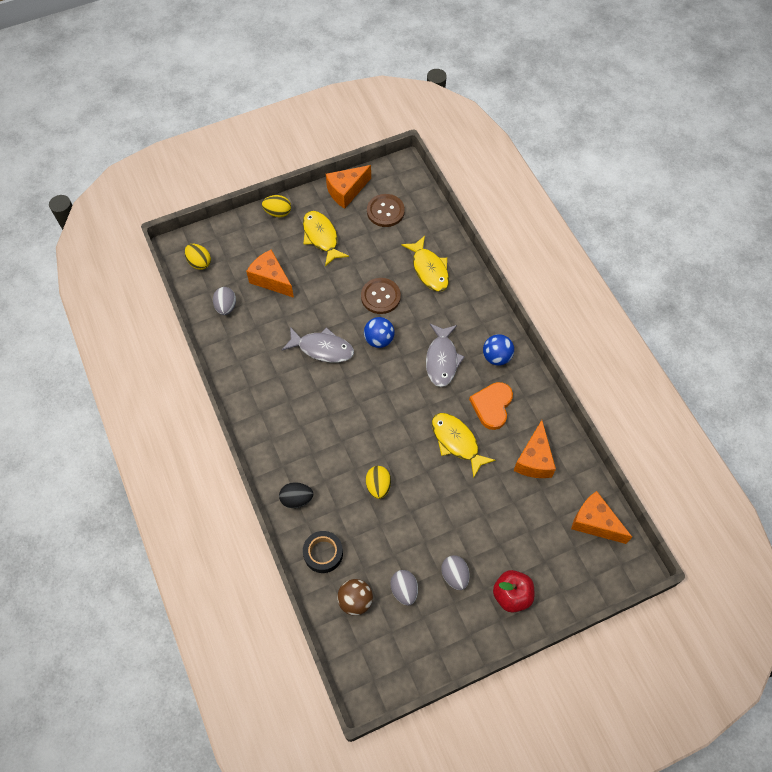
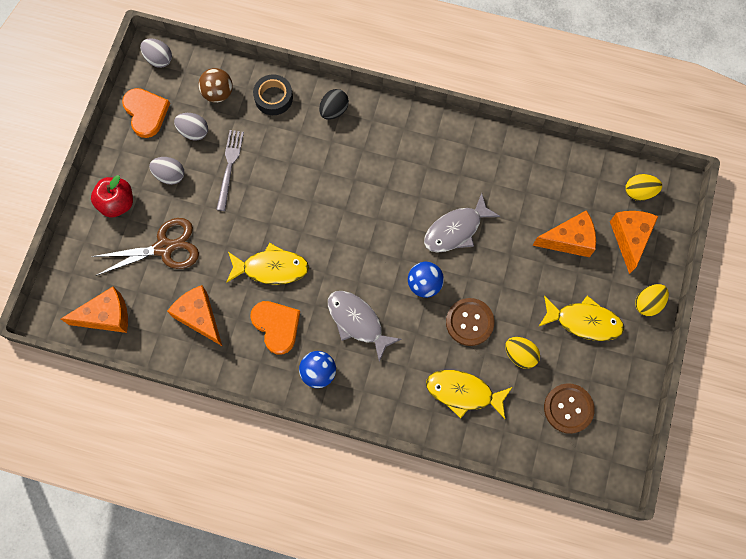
camera: 130 degrees right, 10 degrees up
grey egg [213,287,236,315] -> grey egg moved to [140,38,172,68]
orange cheese [326,165,371,209] -> orange cheese moved to [610,211,658,274]
yellow egg [366,466,391,499] -> yellow egg moved to [505,337,540,369]
none -> brown scissors [91,218,199,276]
none -> orange heart [122,88,170,138]
none -> grey fork [216,130,244,211]

